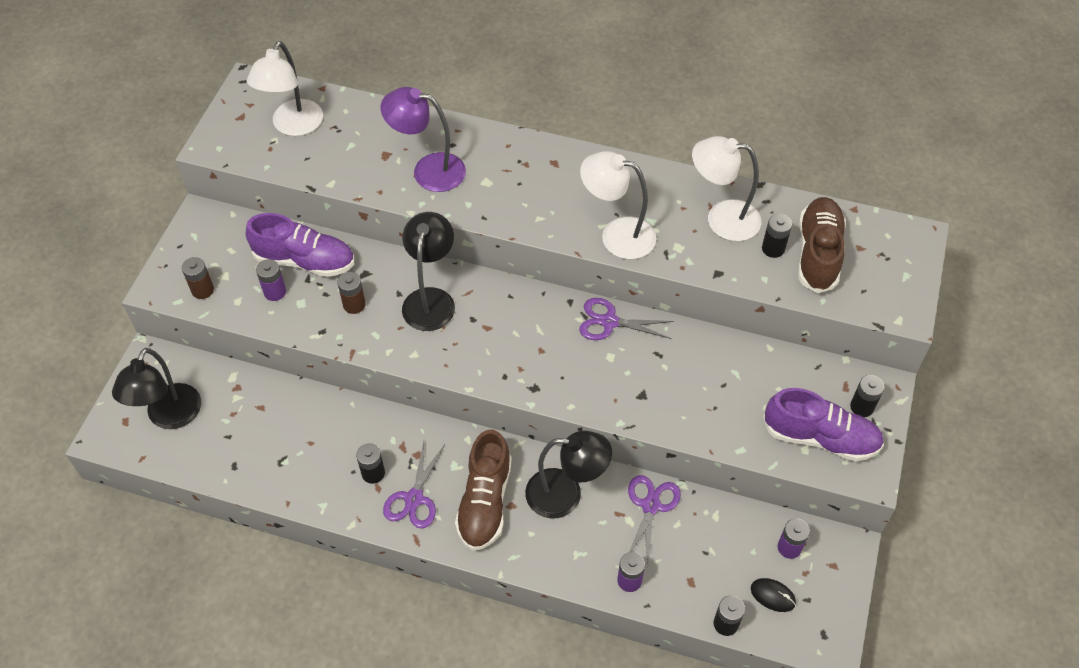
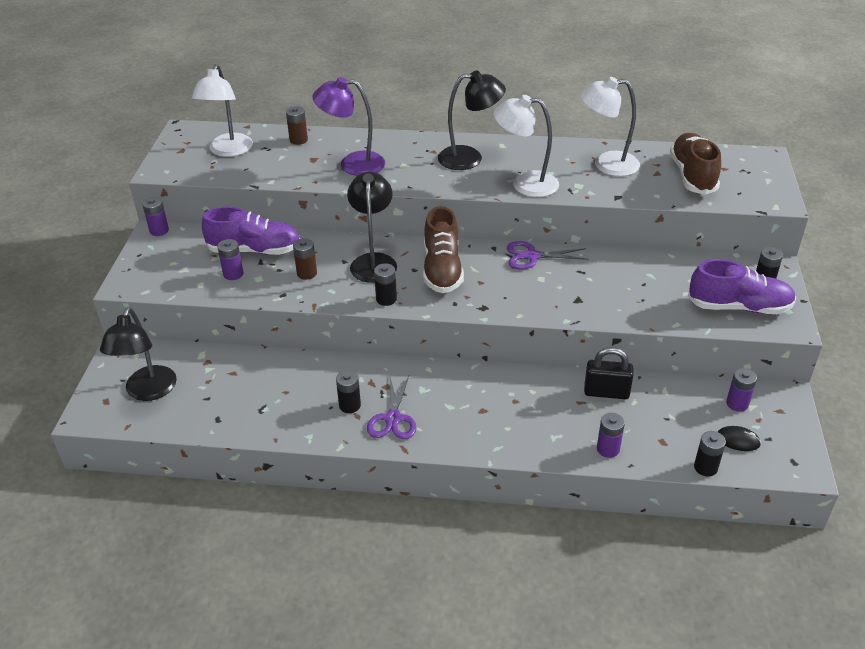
camera: 10 degrees left, 15 degrees down
brown battery [182,257,214,299] -> brown battery moved to [286,106,308,145]
brown shoe [455,429,512,551] -> brown shoe moved to [423,206,464,293]
black lamp [525,431,612,519] -> black lamp moved to [438,71,506,170]
purple scissors [628,475,681,564] -> black padlock [584,347,634,399]
black battery [762,214,792,258] -> black battery moved to [374,263,397,306]
none -> purple battery [142,197,169,236]

